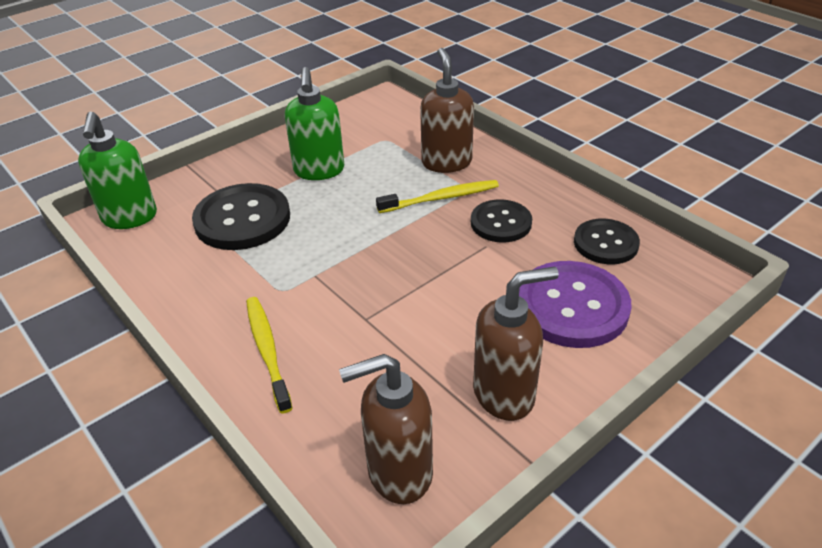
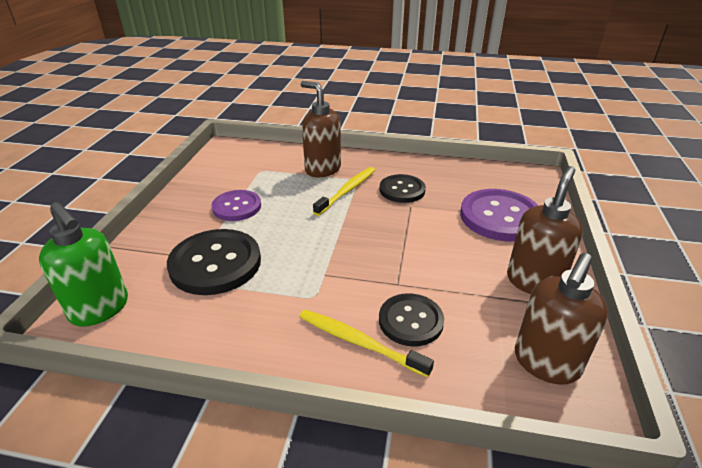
camera: 40 degrees left, 5 degrees down
green soap dispenser [285,67,344,180] -> purple button [211,190,261,221]
black button [574,219,640,264] -> black button moved to [379,293,444,346]

